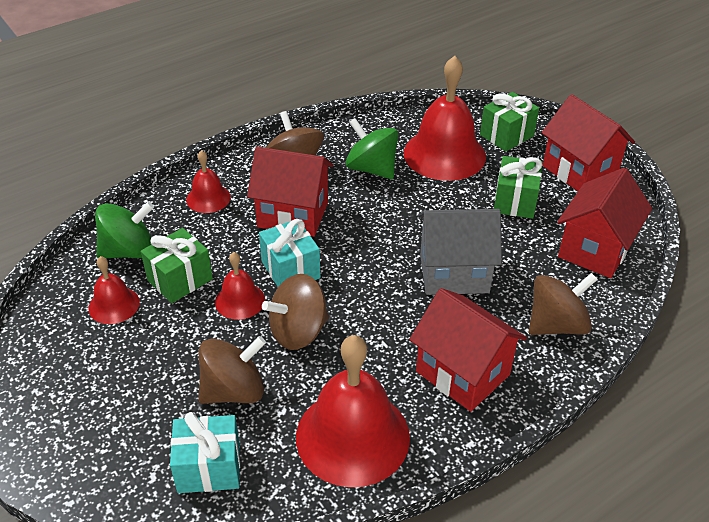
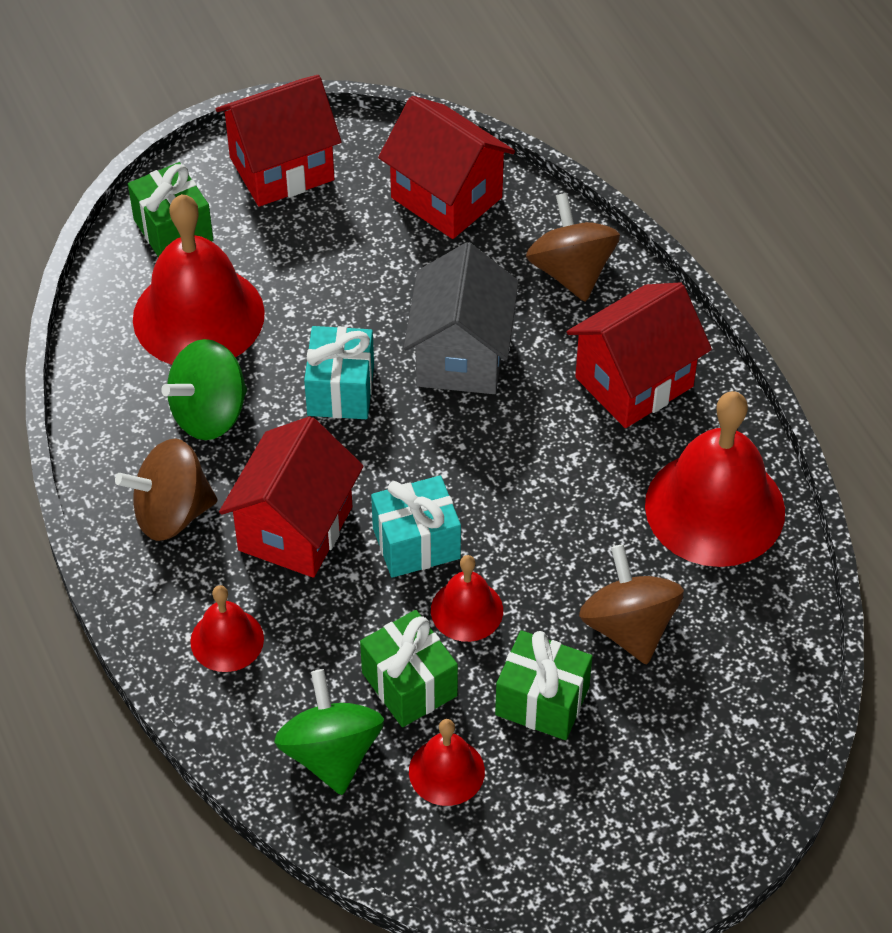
camera: 80 degrees left, 10 degrees up
turquoise gift [170,412,240,493] -> turquoise gift moved to [304,326,374,419]
brown spinning top [262,274,329,350] -> none
green gift [494,156,543,219] -> green gift moved to [495,630,592,740]

